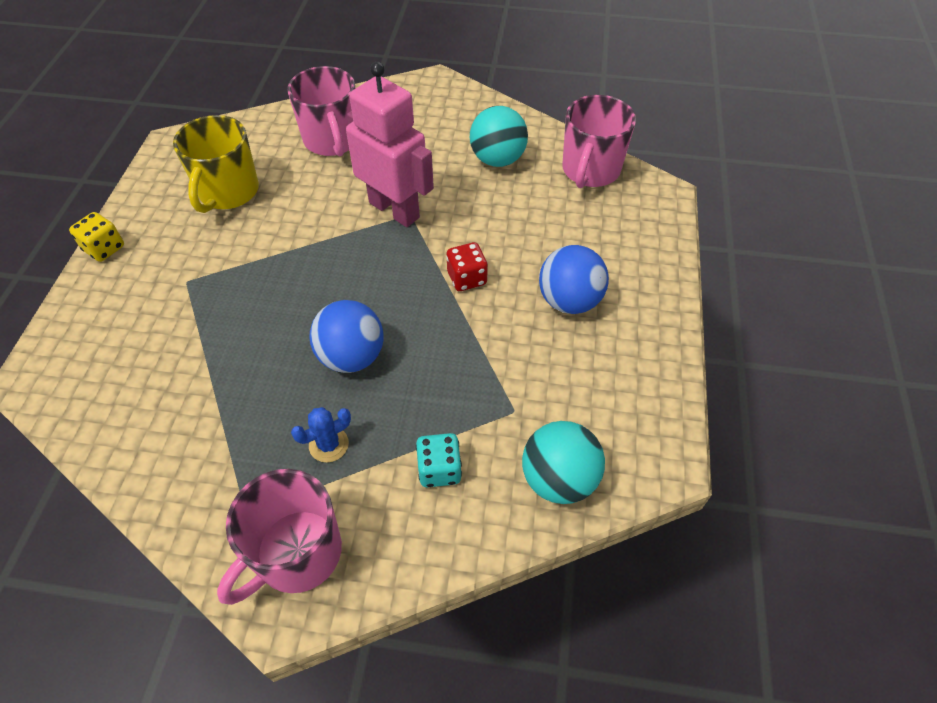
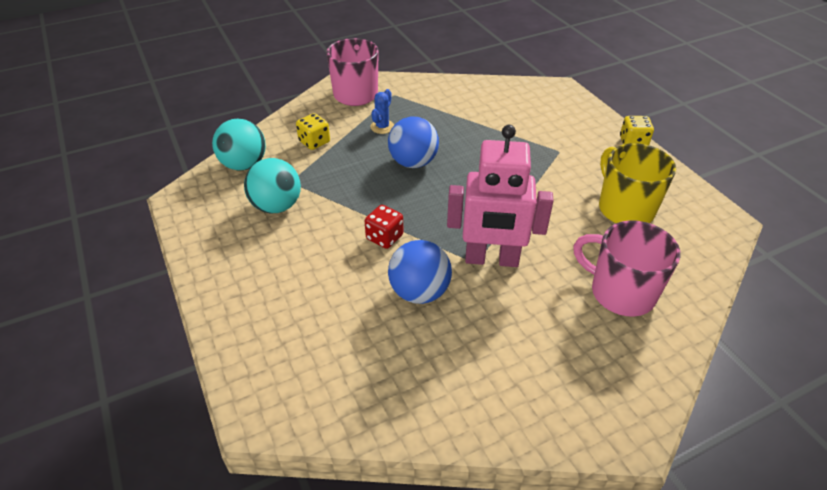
camera: 145 degrees right, 10 degrees down
turquoise dice [416,433,462,487] -> yellow dice [296,113,330,150]
turquoise ball [470,106,528,167] -> turquoise ball moved to [244,158,301,214]
blue ball [539,245,609,314] -> blue ball moved to [388,240,452,304]
pink mug [562,95,636,188] -> none

